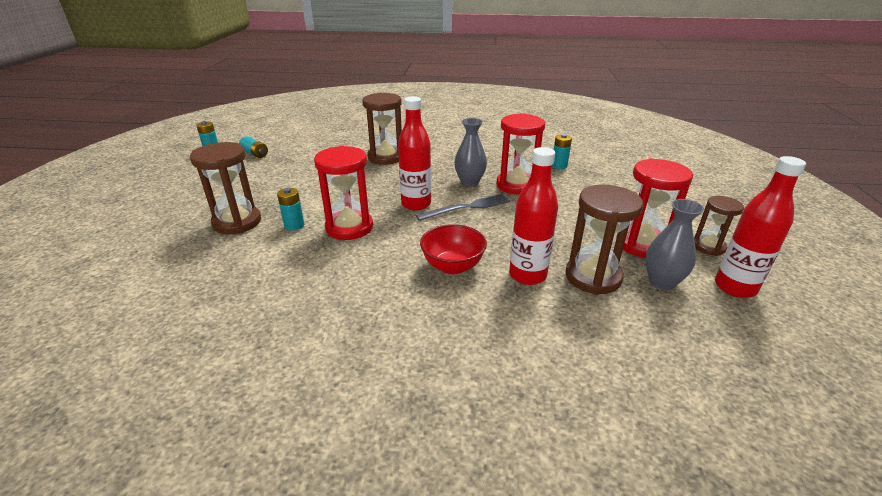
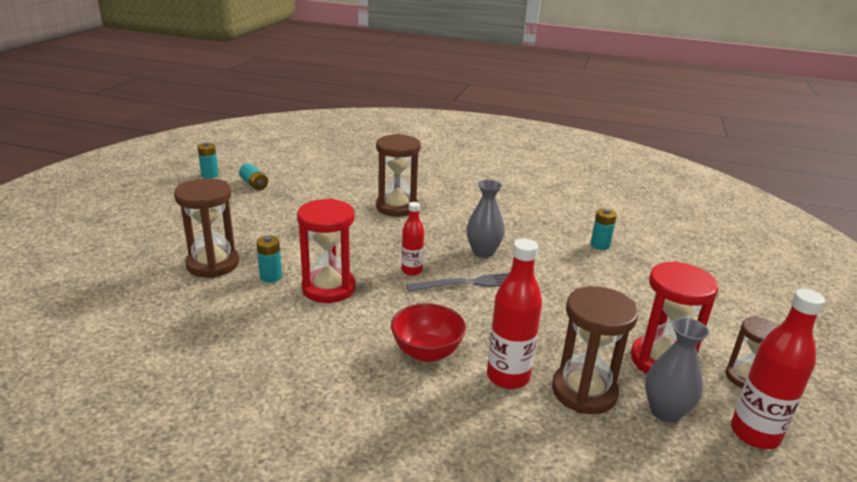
camera: 10 degrees right, 5 degrees down
red bottle [398,96,431,210] -> red bottle [401,202,424,276], size x0.61
red hourglass [496,113,545,195] -> none

